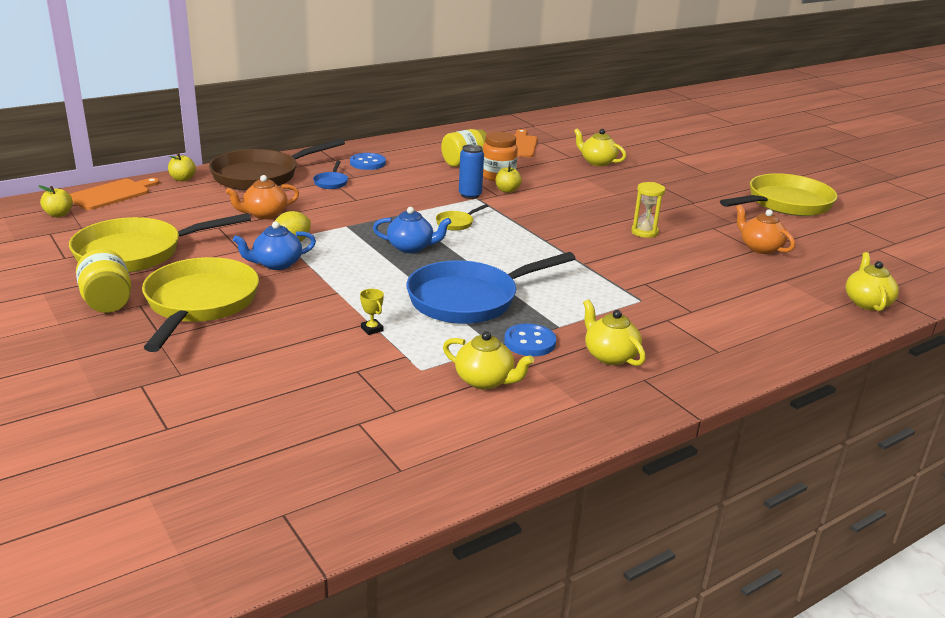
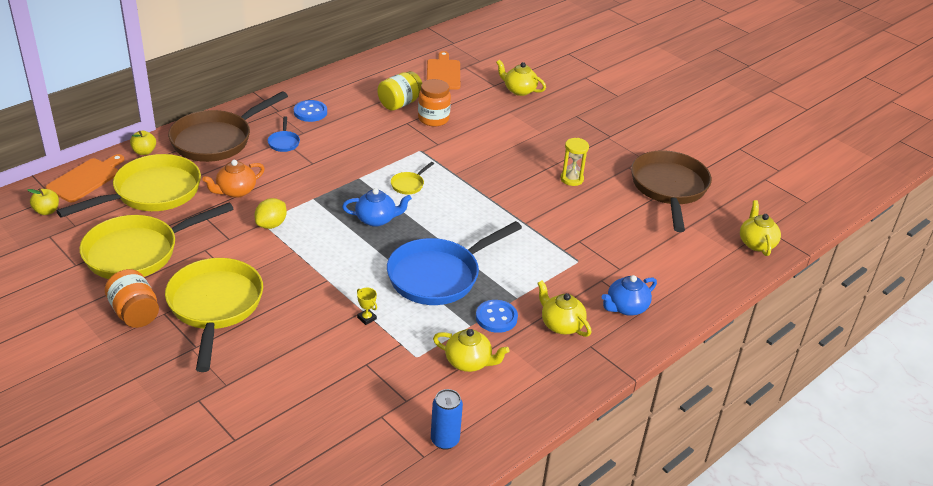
camera: 10 degrees left, 10 degrees up
yellow jar [76,249,131,313] -> orange jar [105,269,159,328]
blue teapot [233,221,316,270] -> blue teapot moved to [602,275,657,316]
blue can [459,144,484,199] -> blue can moved to [431,389,463,450]
yellow apple [495,165,522,193] -> none
yellow pan [720,173,838,216] -> yellow pan moved to [57,154,201,218]
orange teapot [736,205,795,254] -> brown pan [631,150,712,232]

